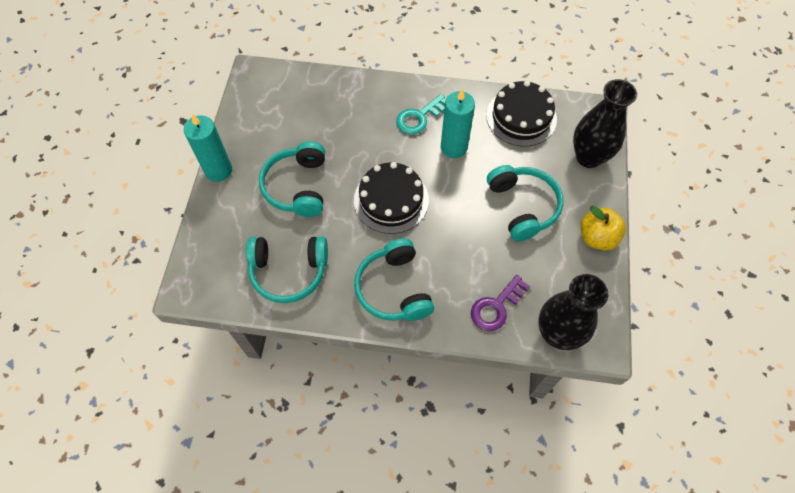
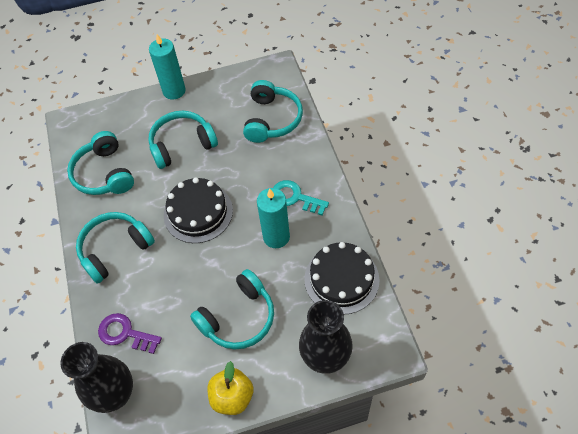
camera: 70 degrees right, 5 degrees down
none -> turquoise headphones [243,80,303,143]

